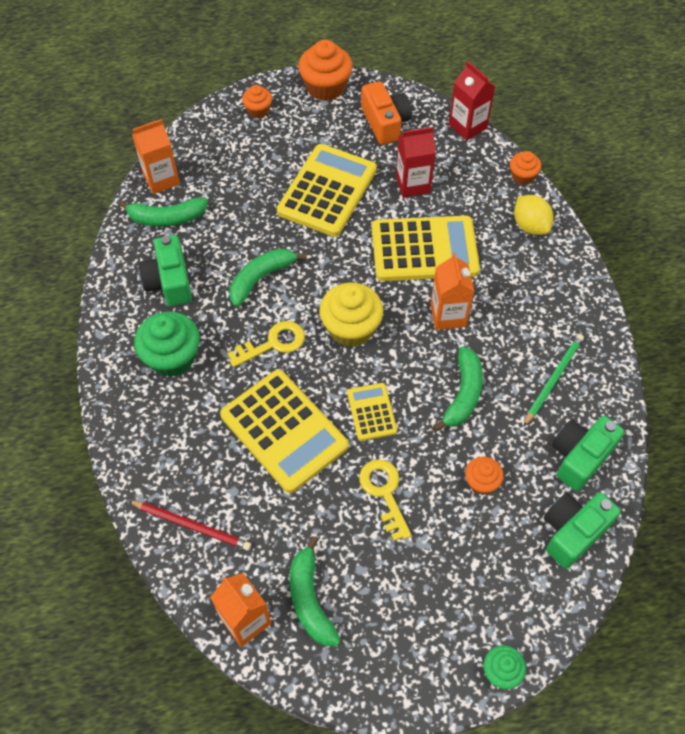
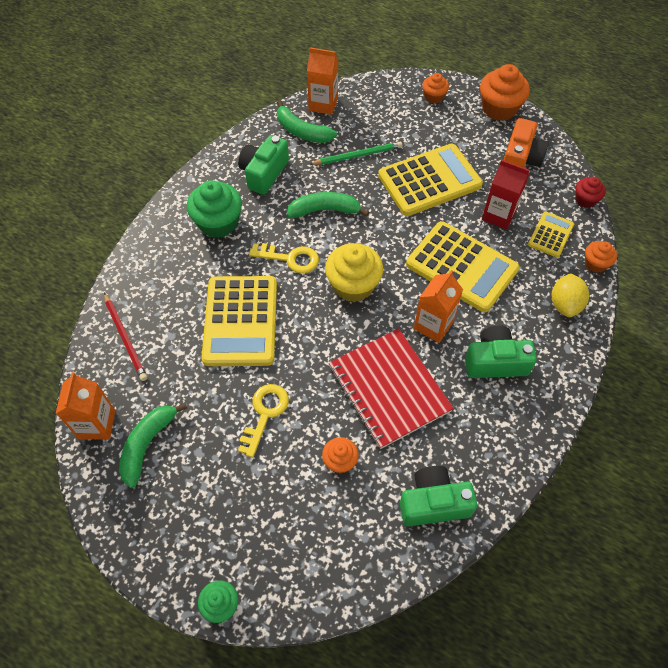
camera: 40 degrees right, 0 degrees up
yellow calculator [347,383,397,441] -> yellow calculator moved to [528,211,574,257]
green banana [433,346,483,432] -> red notebook [329,328,454,449]
red carton [449,61,495,141] -> red cupcake [575,177,606,208]
green pencil [523,334,584,427] -> green pencil moved to [309,142,402,165]
green camera [544,492,621,569] -> green camera moved to [465,325,537,378]

